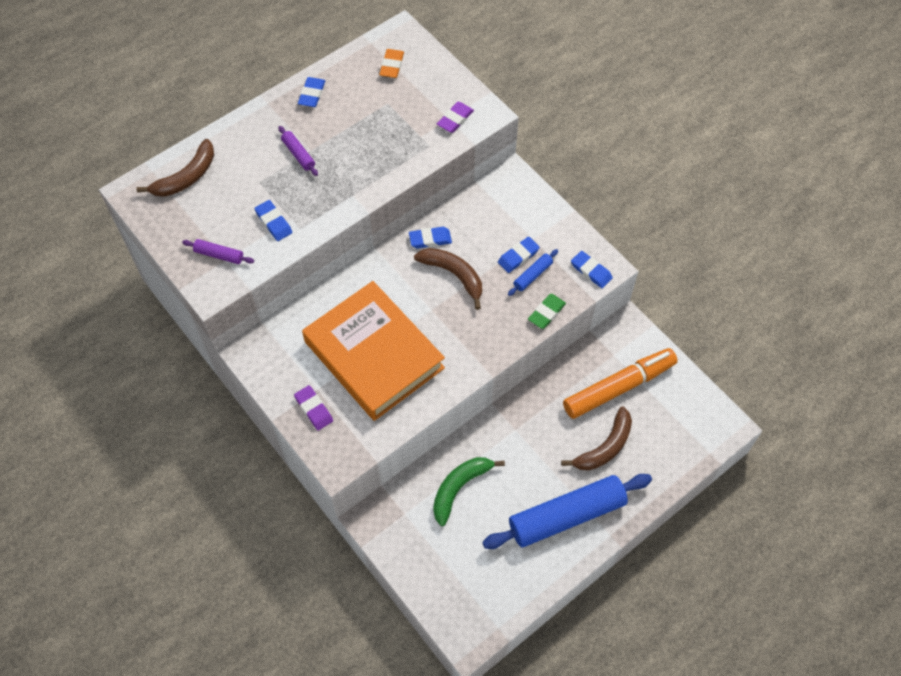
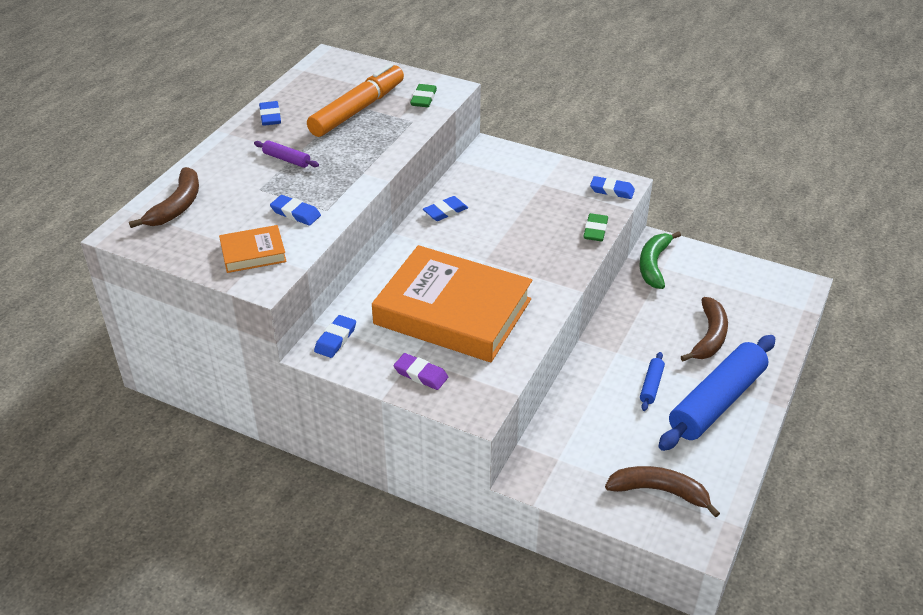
camera: 25 degrees left, 20 degrees down
purple rolling pin [182,239,254,264] -> orange book [219,225,287,273]
orange eraser [379,49,404,78] -> none
brown banana [414,248,482,310] -> brown banana moved to [605,466,720,518]
green banana [433,457,505,526] -> green banana moved to [639,231,681,289]
purple eraser [437,102,474,133] -> green eraser [410,84,437,107]
blue eraser [498,237,540,273] -> blue eraser moved to [314,315,356,358]
blue rolling pin [508,249,558,296] -> blue rolling pin moved to [640,352,665,411]
orange marker [563,348,678,419] -> orange marker moved to [307,63,404,137]

